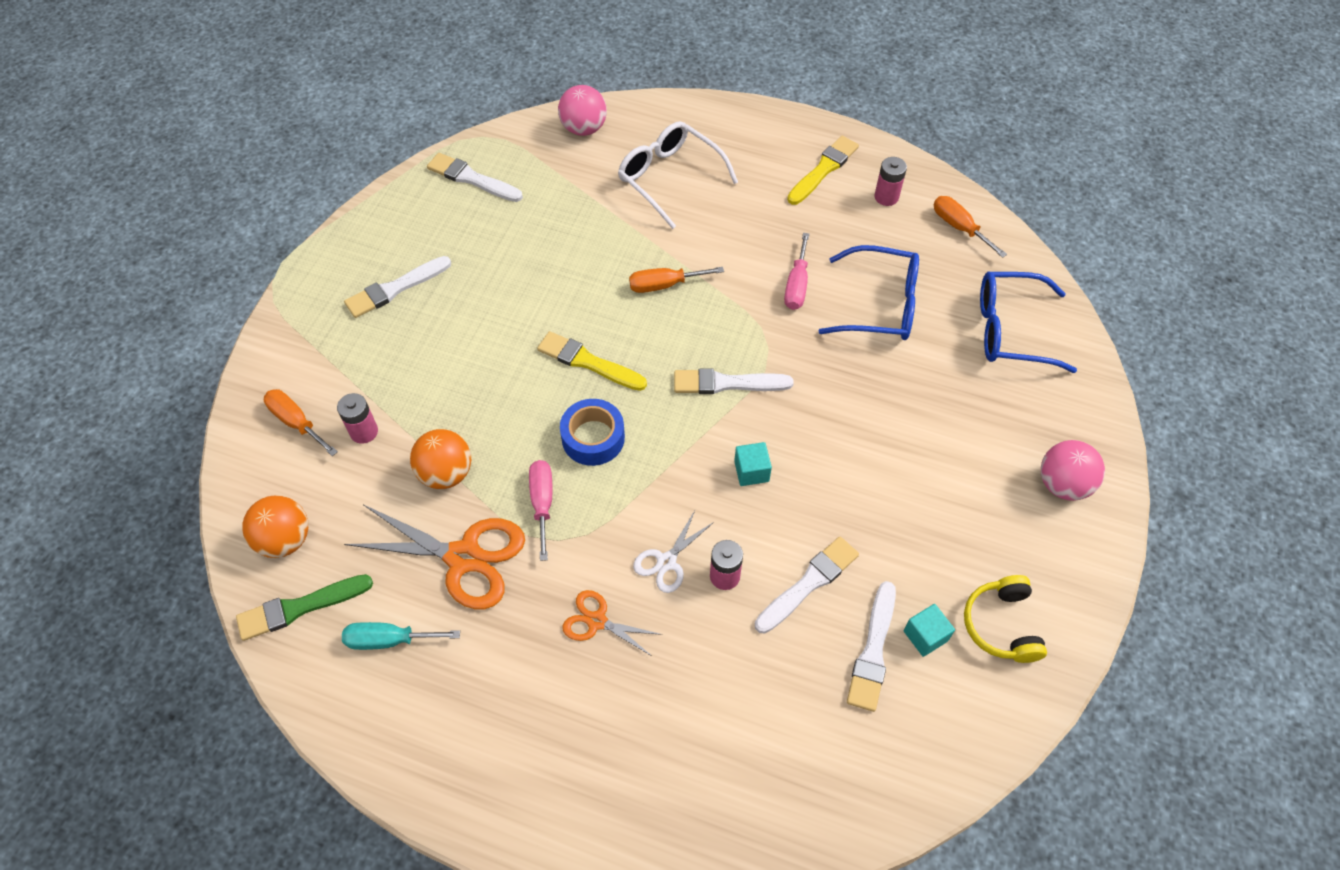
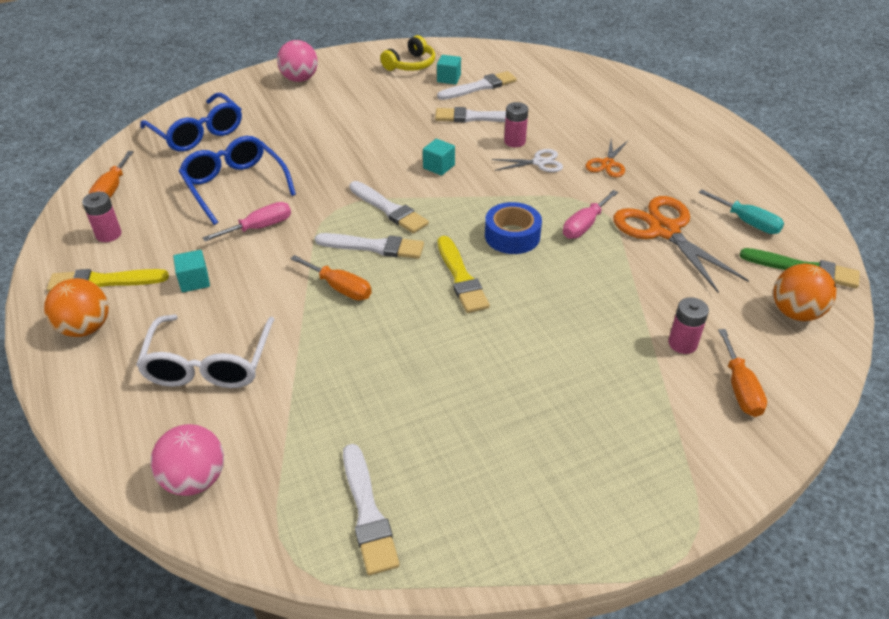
camera: 135 degrees left, 15 degrees down
white brush [344,256,451,318] -> white brush moved to [315,233,424,259]
orange ball [410,429,471,489] -> orange ball moved to [44,278,109,337]
orange scissors [562,590,663,656] -> orange scissors turned 45 degrees clockwise [586,140,628,177]
none -> turquoise cube [173,250,210,292]

